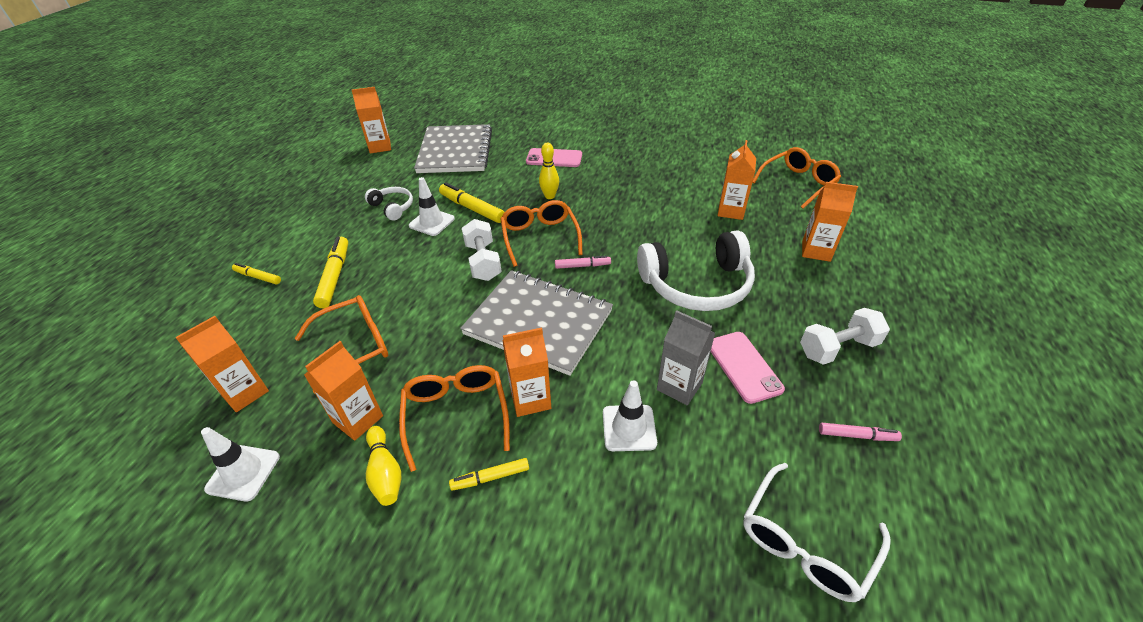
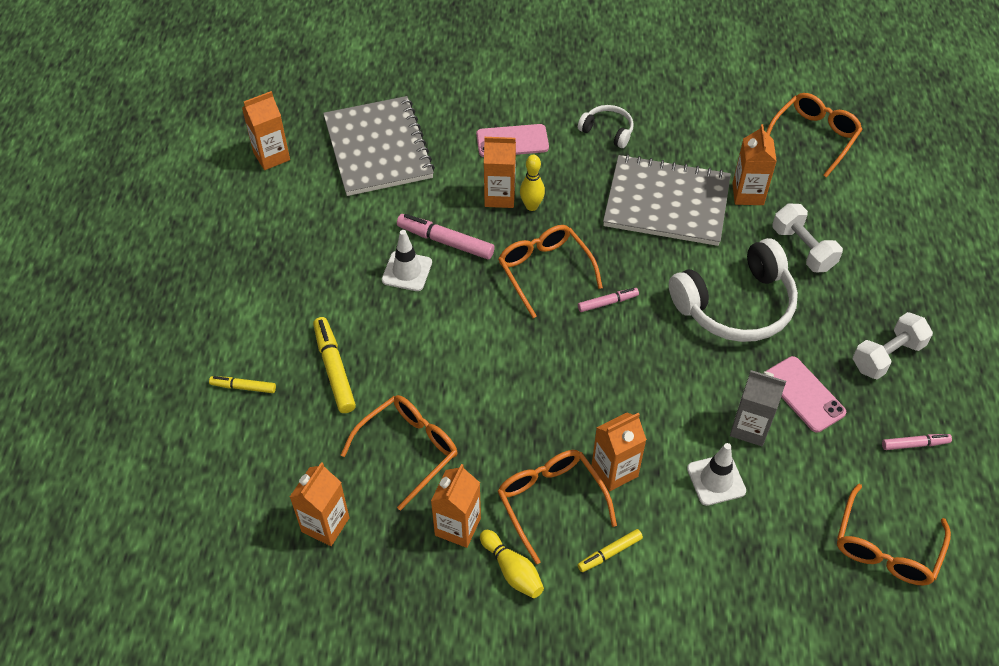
camera: 15 degrees left, 10 degrees up
white traffic cone [201,427,280,502] -> none
white headphones [365,187,413,220] -> white headphones moved to [578,105,634,148]
yellow marker [439,182,504,223] -> pink marker [397,214,495,259]
grey notebook [460,270,613,376] -> grey notebook moved to [603,154,731,246]
white dumbbell [462,219,502,281] -> white dumbbell moved to [772,204,843,272]
white glasses [743,463,891,602] -> orange glasses [837,484,951,586]
orange carton [802,182,858,262] -> orange carton moved to [484,137,516,208]

